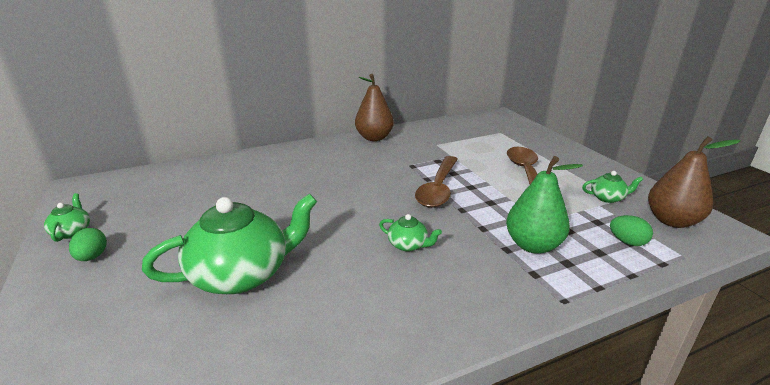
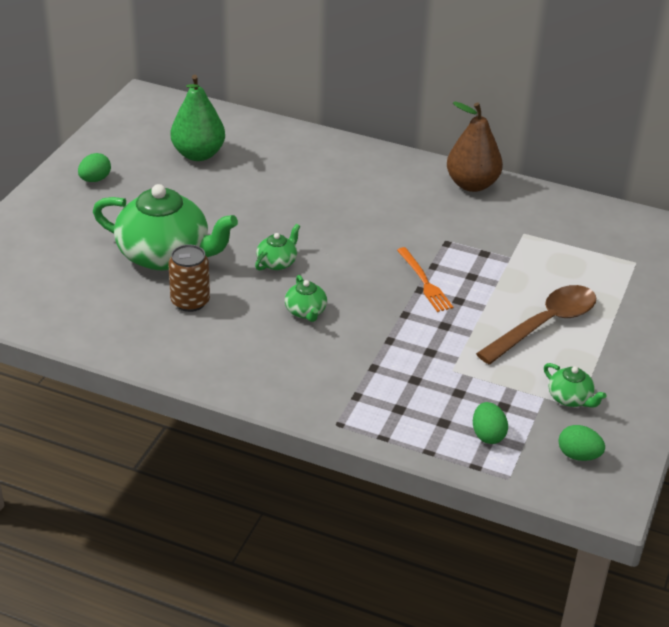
camera: 45 degrees right, 10 degrees up
green teapot [44,193,90,242] -> green teapot moved to [255,224,300,271]
brown spoon [415,156,458,208] -> orange fork [397,247,453,312]
green pear [506,156,583,254] -> green pear moved to [171,75,225,161]
brown pear [648,136,741,228] -> green egg [558,425,605,461]
none -> brown can [168,244,210,312]

